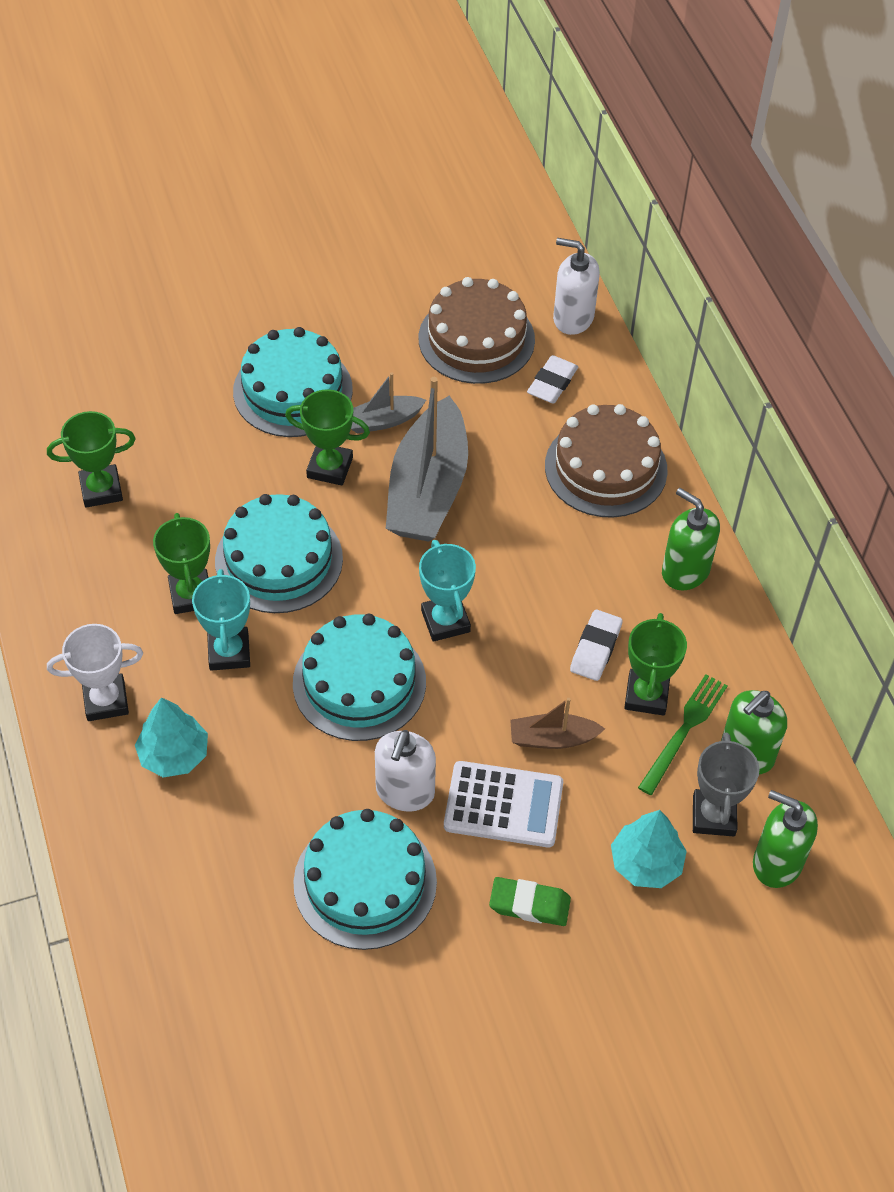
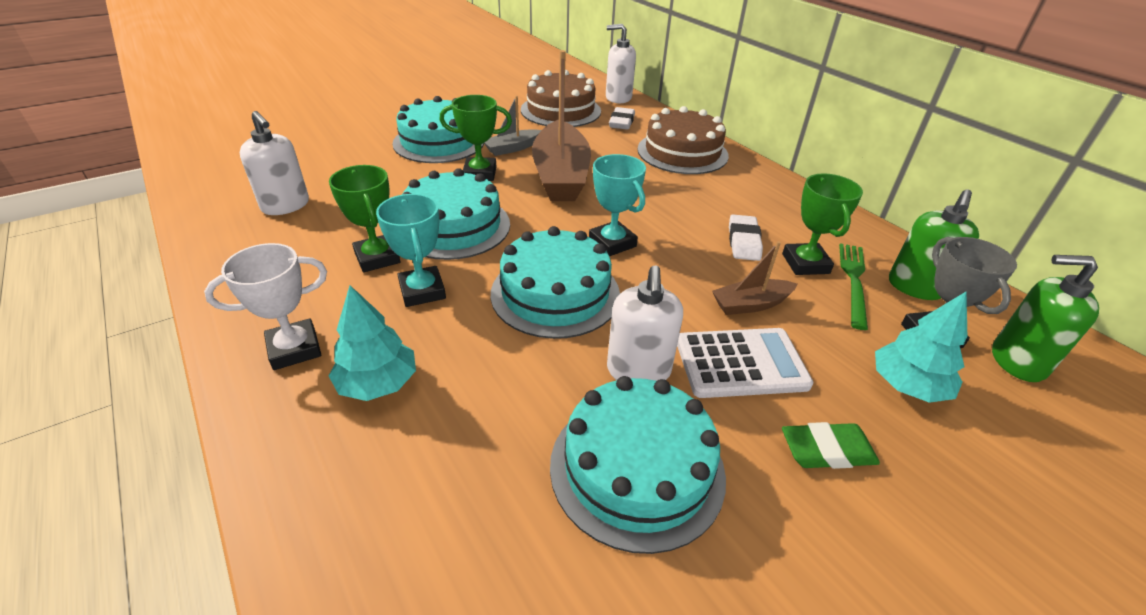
camera: 15 degrees left, 15 degrees down
green trophy [47,411,136,508] -> white soap dispenser [240,111,309,215]
grey boat [386,377,468,542] -> brown boat [532,50,591,201]
green soap dispenser [662,488,720,590] -> none

